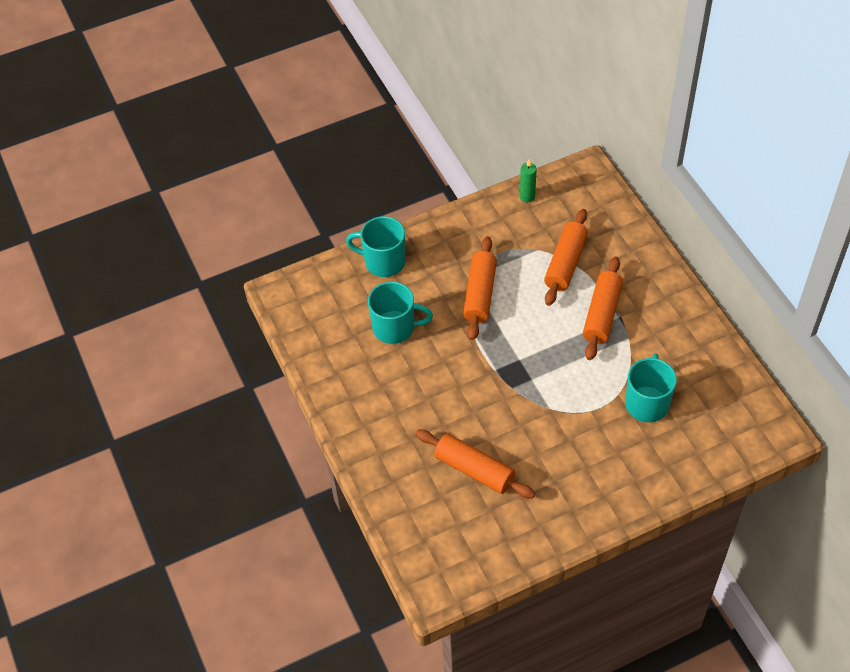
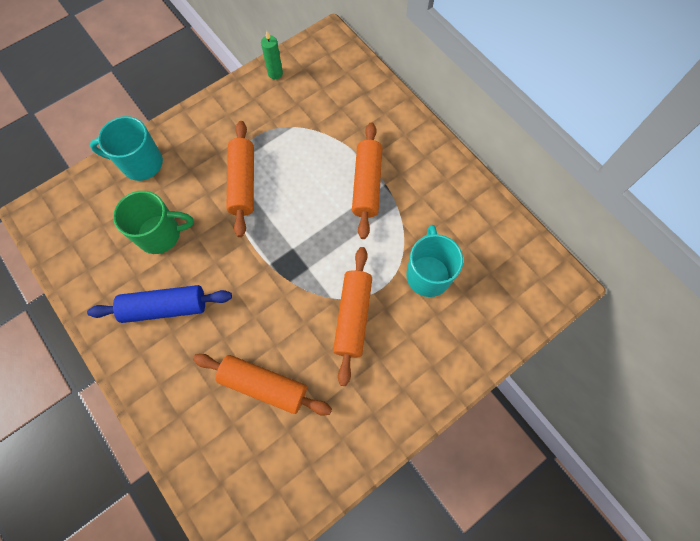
camera: 15 degrees left, 15 degrees up
turquoise mug [368,282,433,344] -> green mug [113,191,194,254]
orange rolling pin [544,209,588,306] -> orange rolling pin moved to [333,247,372,386]
none -> blue rolling pin [87,285,232,323]

